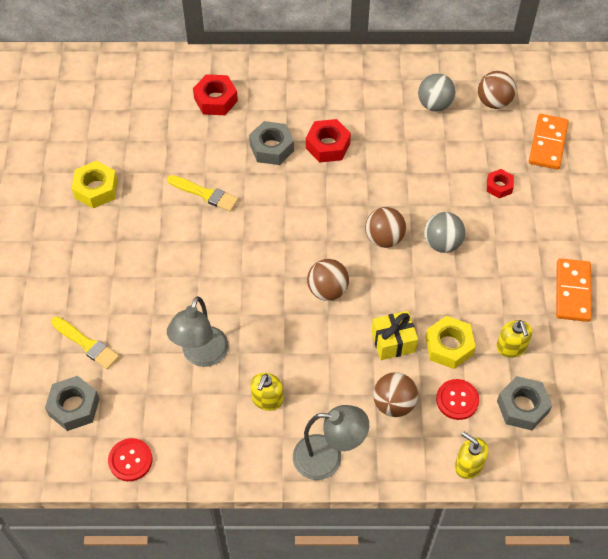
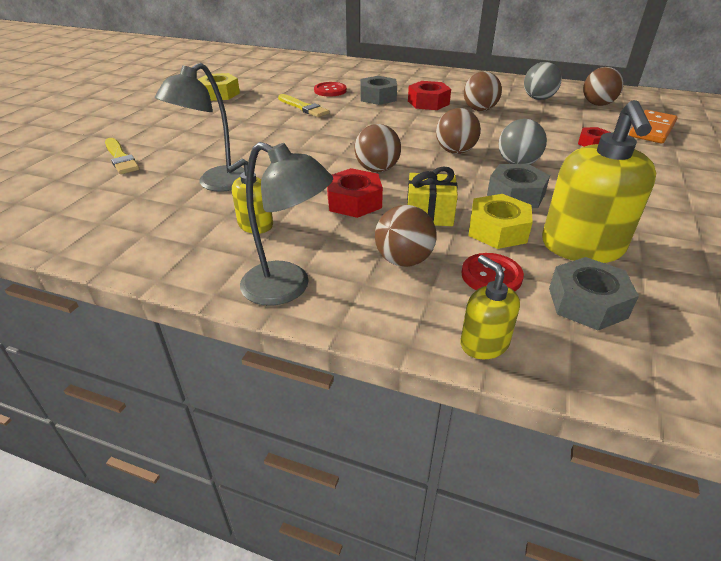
camera: 20 degrees right, 20 degrees down
grey nut [45,376,99,431] -> grey nut moved to [487,164,550,208]
red button [108,438,153,481] -> red button moved to [314,82,347,97]
red nut [193,74,238,115] -> red nut moved to [327,168,383,218]
yellow soap dispenser [496,320,532,358] -> yellow soap dispenser [542,100,656,263], size x1.92
orange domino [556,258,591,322] -> none
none -> brown ball [464,72,502,111]

